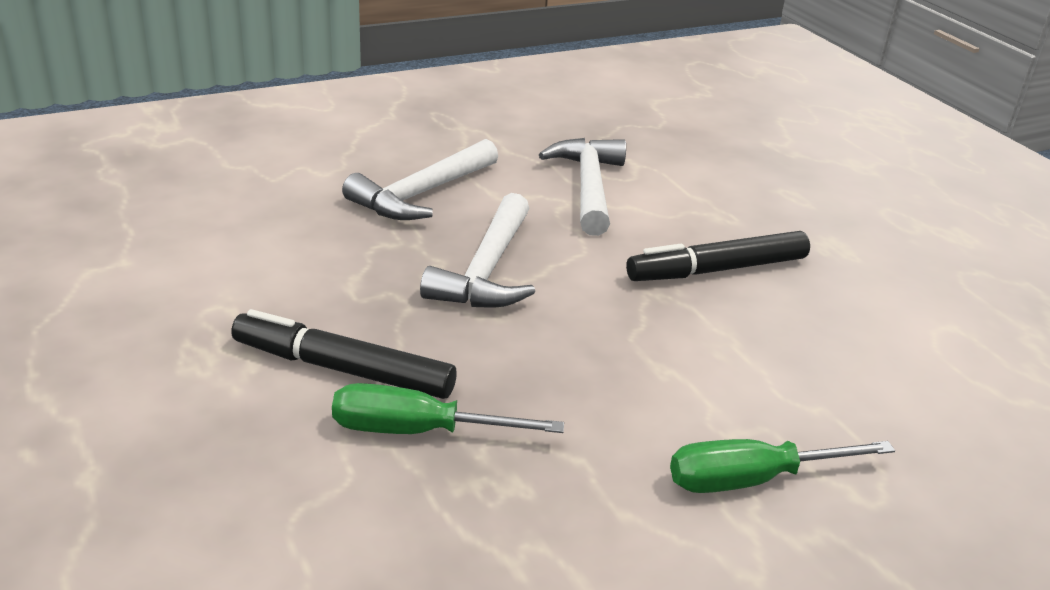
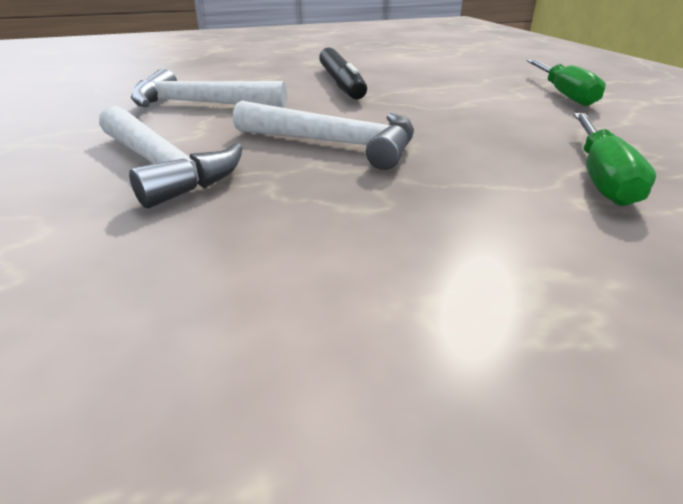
camera: 80 degrees left, 0 degrees up
black marker [231,309,457,399] -> none

